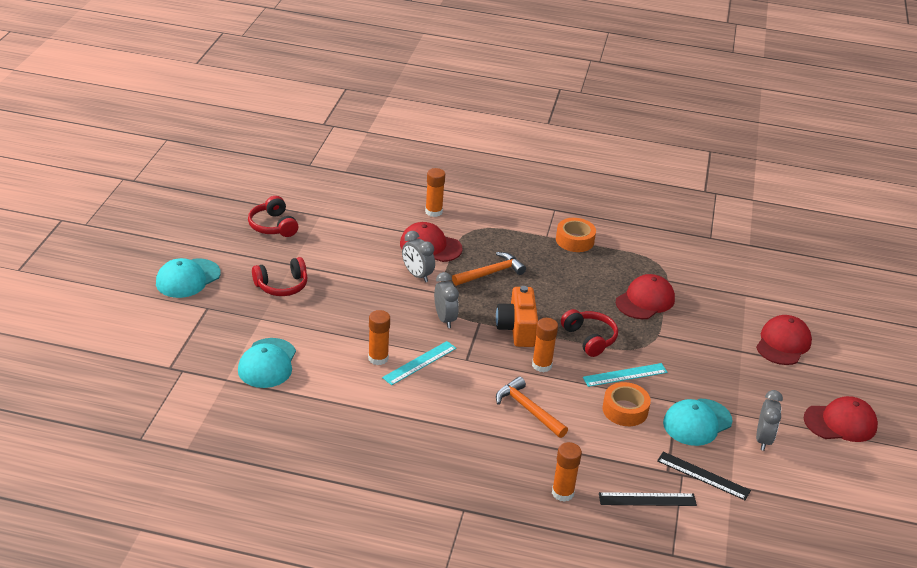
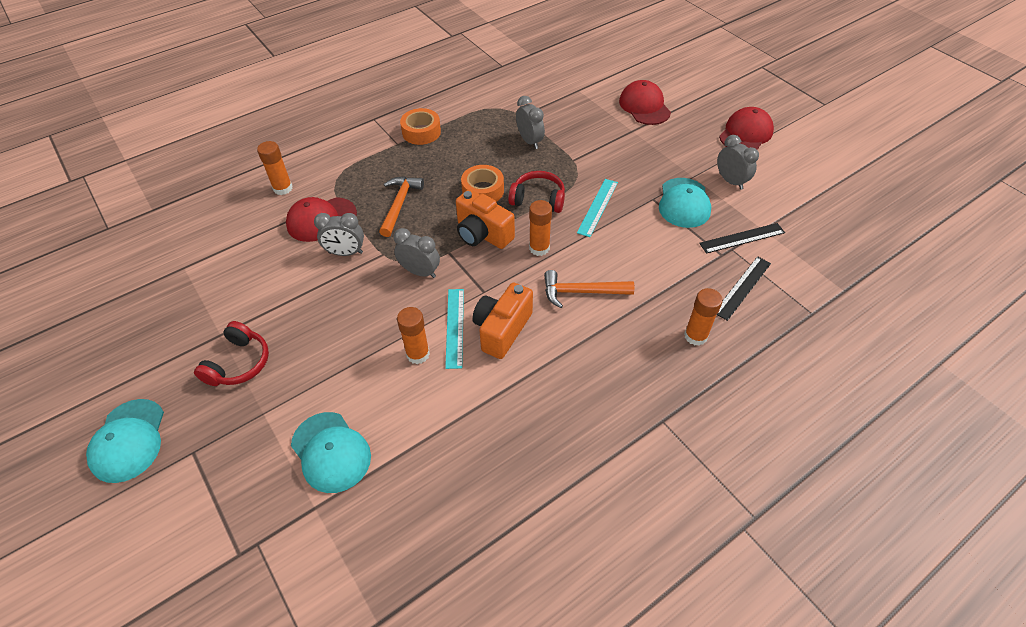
camera: 45 degrees left, 15 degrees up
red headphones [248,196,298,237] -> none
orange tape [602,382,651,426] -> orange tape moved to [461,165,504,202]
red cap [616,274,675,319] -> grey clock [516,96,545,149]
none -> orange camera [472,282,533,359]

